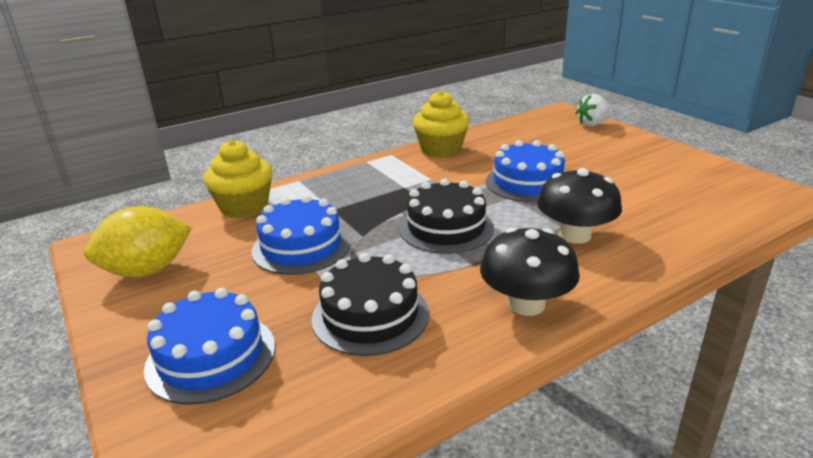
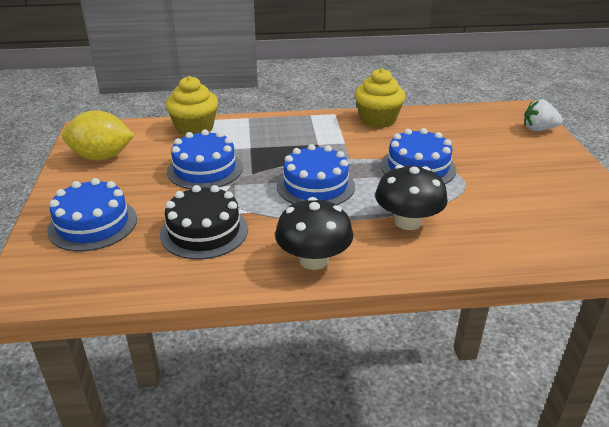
camera: 25 degrees right, 5 degrees up
black cake [399,179,494,254] -> blue cake [277,144,355,205]

